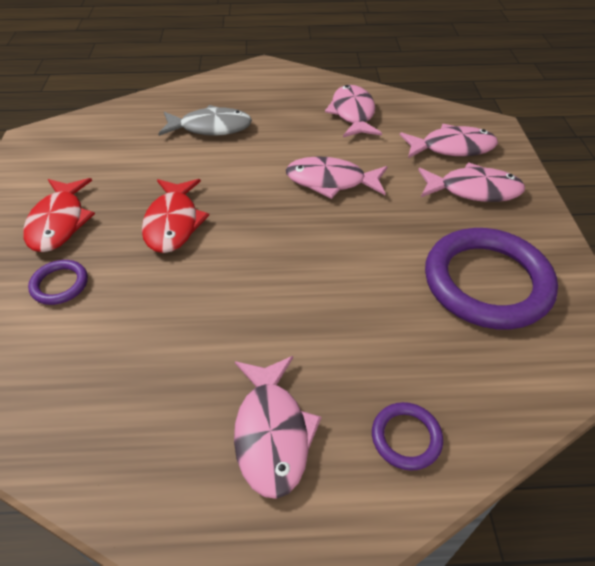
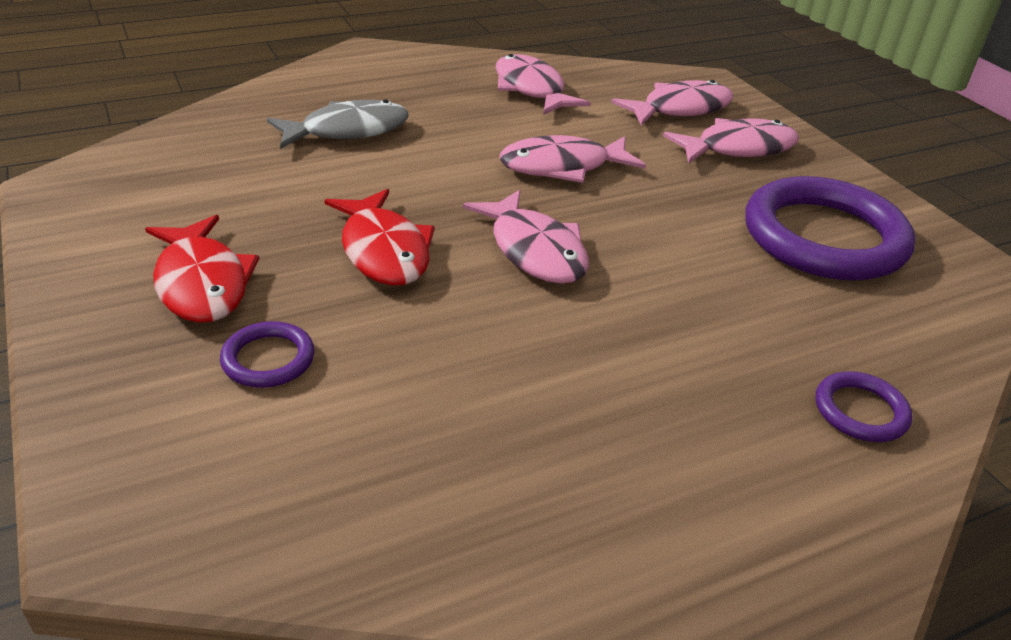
camera: 25 degrees left, 10 degrees down
pink fish [234,356,321,499] -> pink fish moved to [463,190,589,284]

